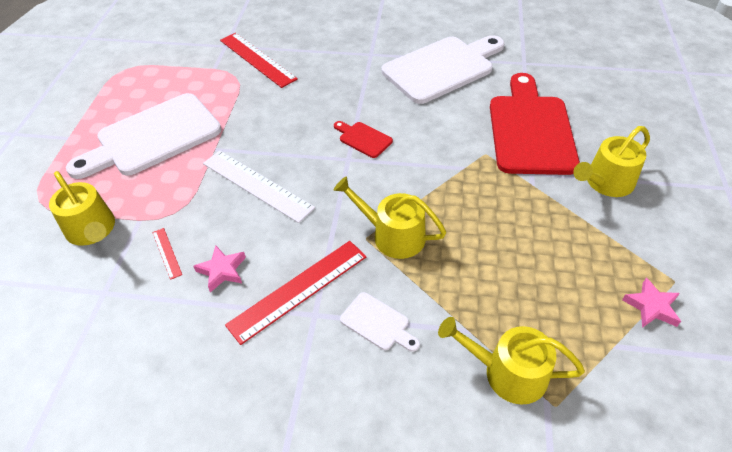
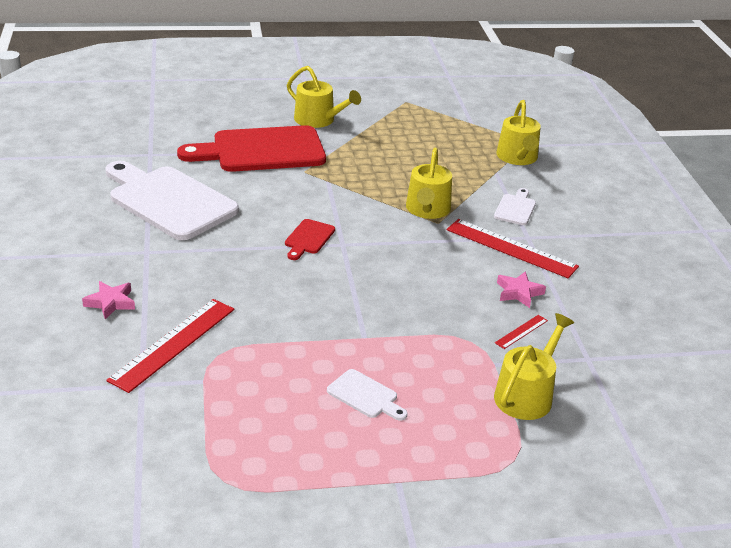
camera: 110 degrees left, 15 degrees down
white cutting board [66,93,221,179] -> white cutting board [327,369,407,421], size x0.43
white ruler [203,150,315,223] -> none
pink star [622,277,681,328] -> pink star moved to [82,281,135,319]

